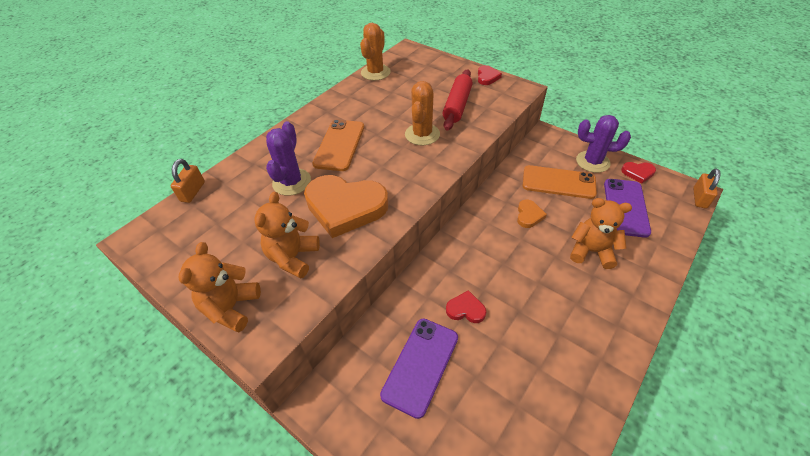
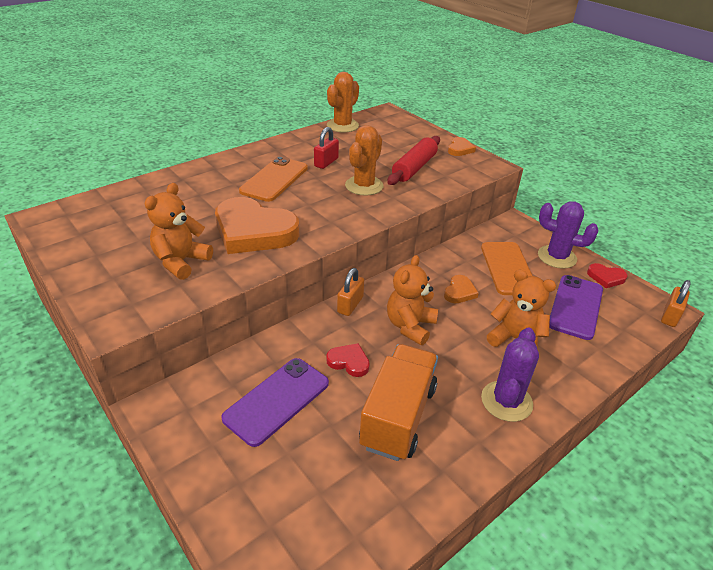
camera: 10 degrees right, 10 degrees down
orange padlock [171,159,205,203] -> orange padlock moved to [337,268,364,316]
orange teddy bear [178,242,261,332] -> orange teddy bear moved to [387,255,438,345]
purple cactus [266,121,311,196] -> purple cactus moved to [481,328,539,422]
red heart [478,65,502,85] -> orange heart [448,137,476,156]
orange phone [523,165,597,199] -> orange phone turned 60 degrees clockwise [481,242,533,295]
none -> red padlock [314,127,339,169]
none -> orange truck [359,344,438,461]

